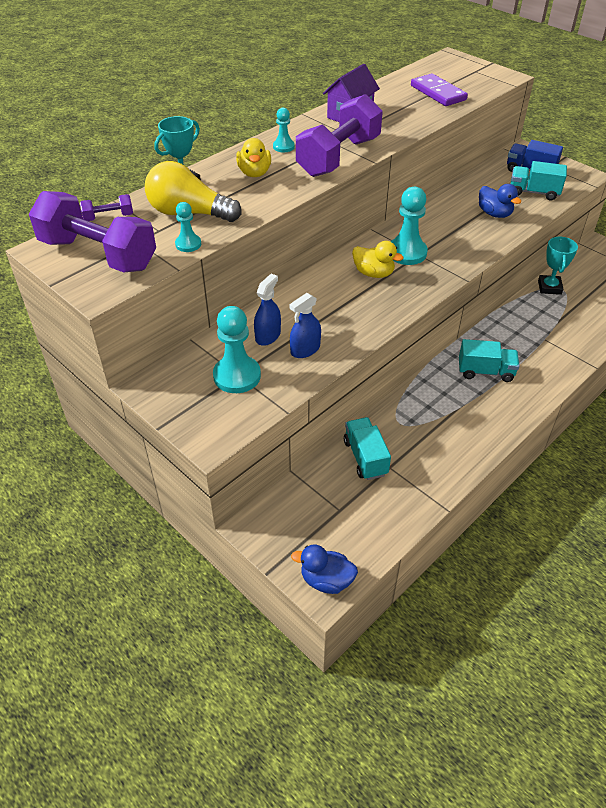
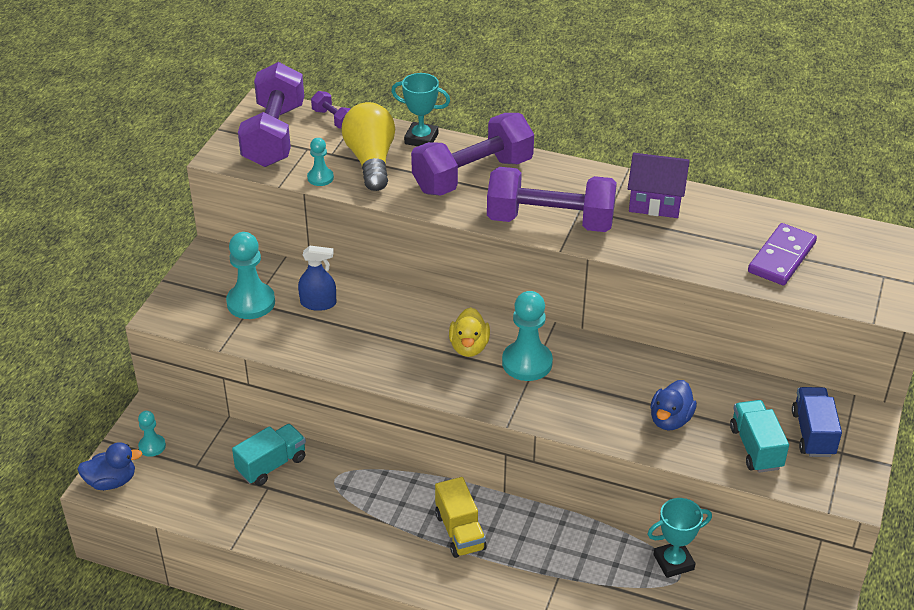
camera: 65 degrees right, 5 degrees down
yellow duck [236,138,271,177] -> purple dumbbell [411,113,534,196]
turquoise pawn [273,108,295,152] -> turquoise pawn moved to [138,411,166,457]
blue spray bottle [289,293,321,358] -> none
blue duck [291,544,358,594] -> blue duck turned 90 degrees clockwise [77,442,142,490]
turquoise truck [459,339,520,382] -> yellow truck [435,477,487,558]

